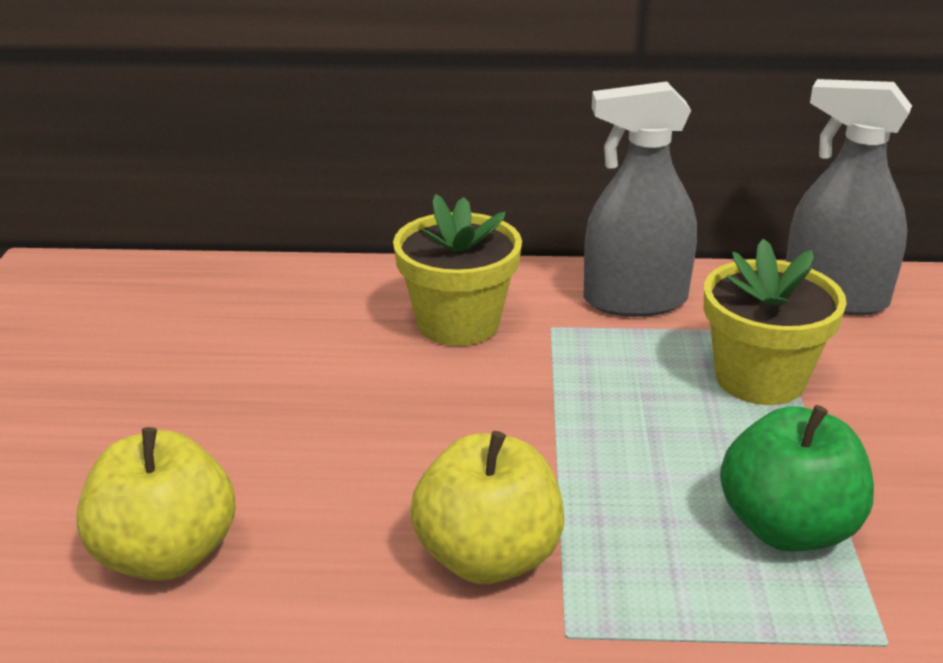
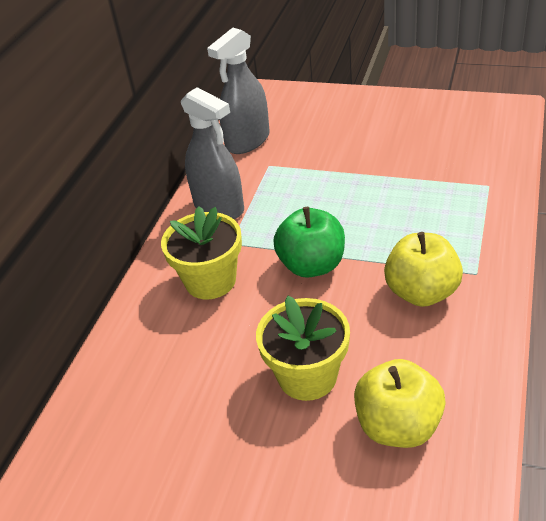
camera: 70 degrees left, 10 degrees up
grey spray bottle [584,81,697,317] -> grey spray bottle turned 60 degrees counterclockwise [181,87,244,219]
yellow flower pot [704,239,847,405] -> yellow flower pot moved to [256,296,350,401]
green apple [720,405,874,551] -> green apple moved to [274,207,345,278]

